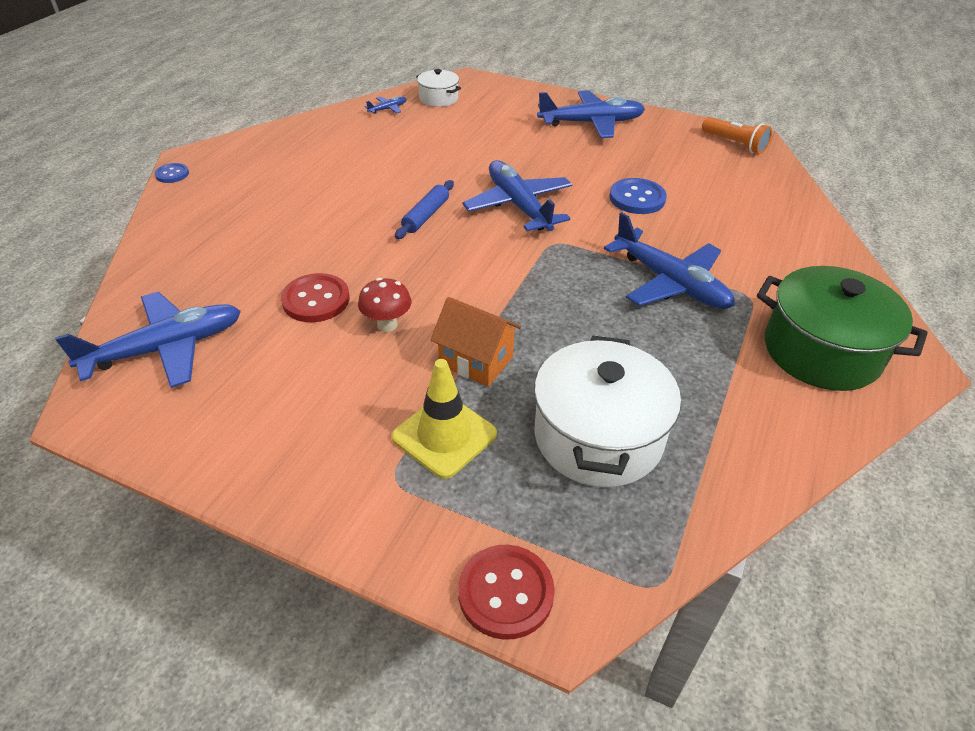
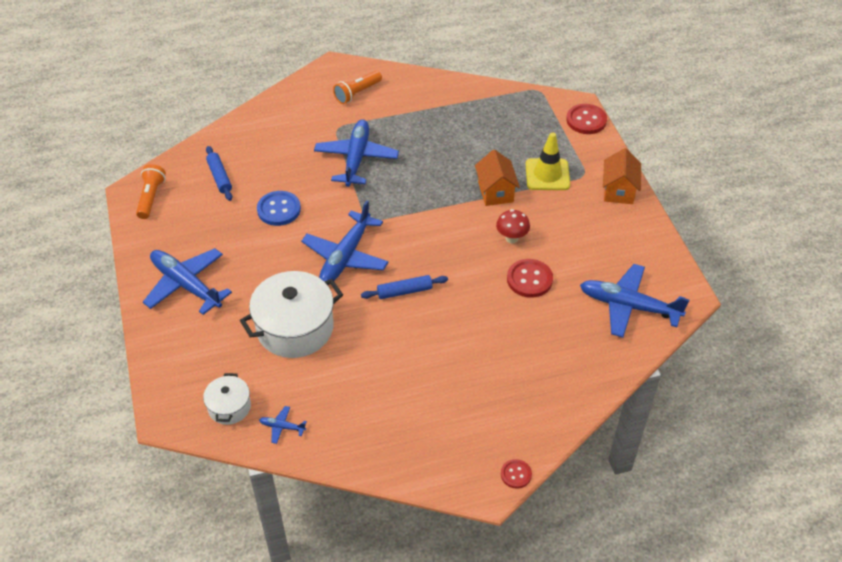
camera: 130 degrees left, 5 degrees up
blue button [155,163,189,183] -> red button [501,459,532,489]
white pot [534,336,681,487] -> white pot moved to [240,271,343,358]
green pot [757,266,927,391] -> orange flashlight [333,71,382,104]
none -> blue rolling pin [206,146,232,201]
none -> orange house [603,148,641,204]

